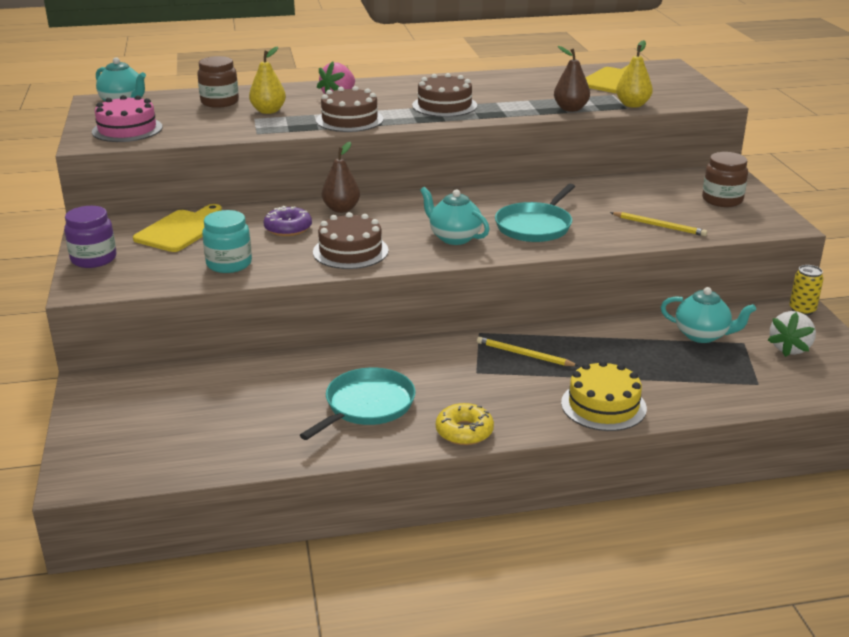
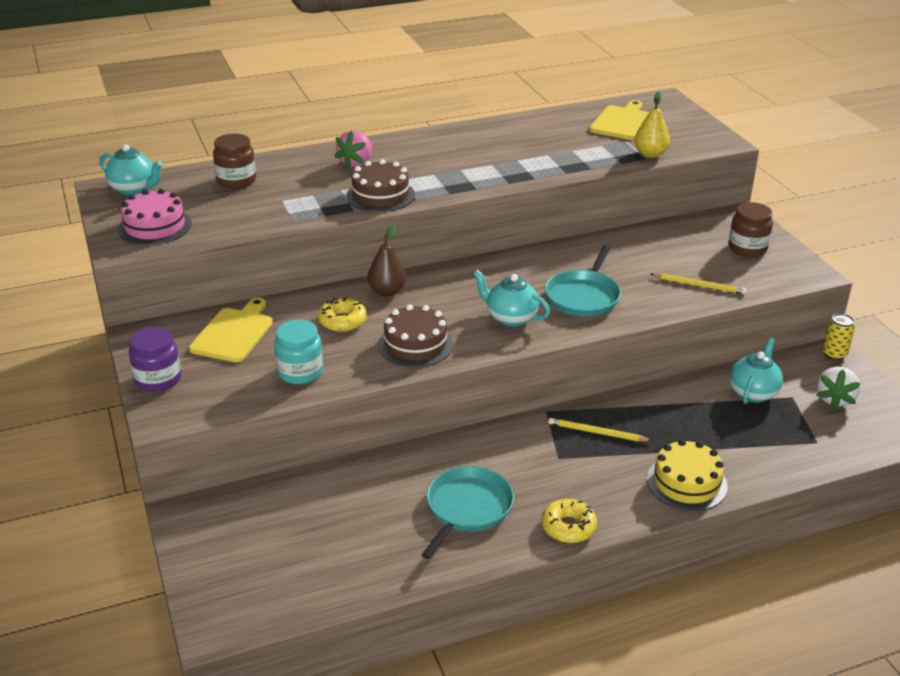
camera: 10 degrees left, 5 degrees up
yellow pear [249,46,286,114] -> none
purple donut [264,206,312,236] -> yellow donut [318,298,367,332]
brown cake [412,73,477,117] -> none
brown pear [554,46,590,112] -> none
turquoise teapot [661,287,756,343] -> turquoise teapot turned 75 degrees counterclockwise [730,338,783,404]

